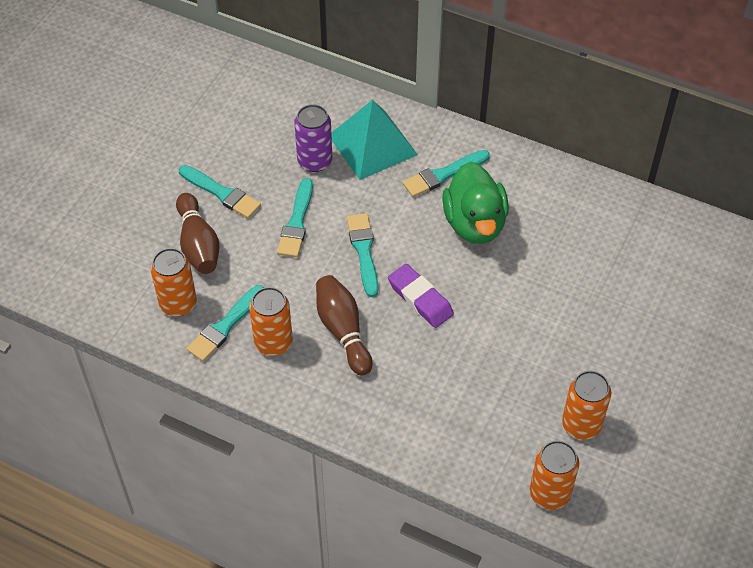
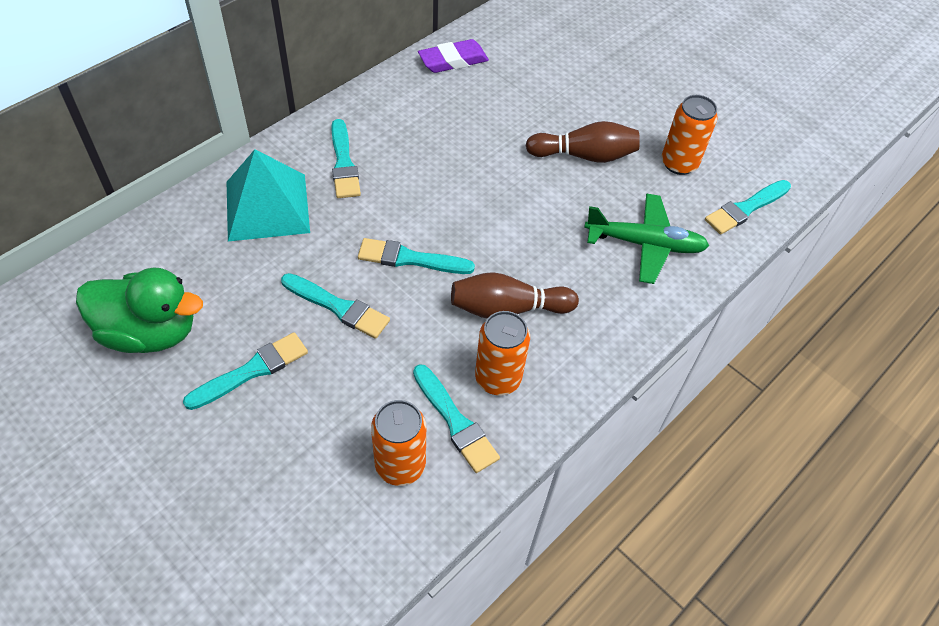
camera: 75 degrees left, 0 degrees up
brown bowling pin [176,193,219,274] -> brown bowling pin moved to [526,121,640,163]
purple can [294,104,332,172] -> none
purple eraser [388,264,454,328] -> purple eraser moved to [418,39,489,73]
green duck [442,162,509,244] -> green duck moved to [76,268,203,353]
orange can [530,440,579,510] -> turquoise brush [705,180,791,234]
none -> green plane [584,193,709,284]

